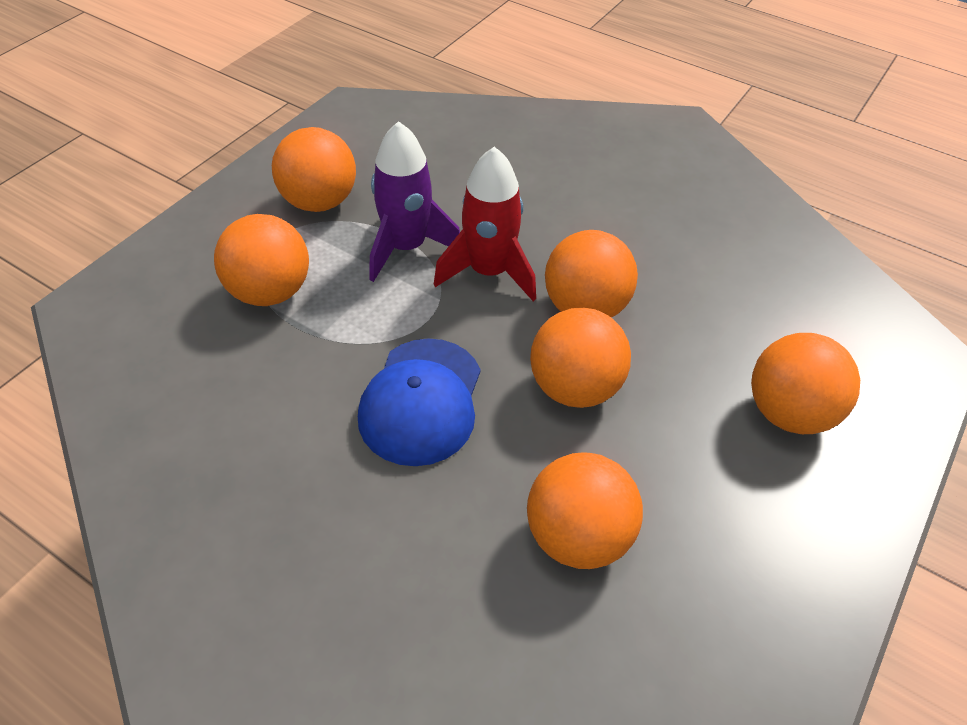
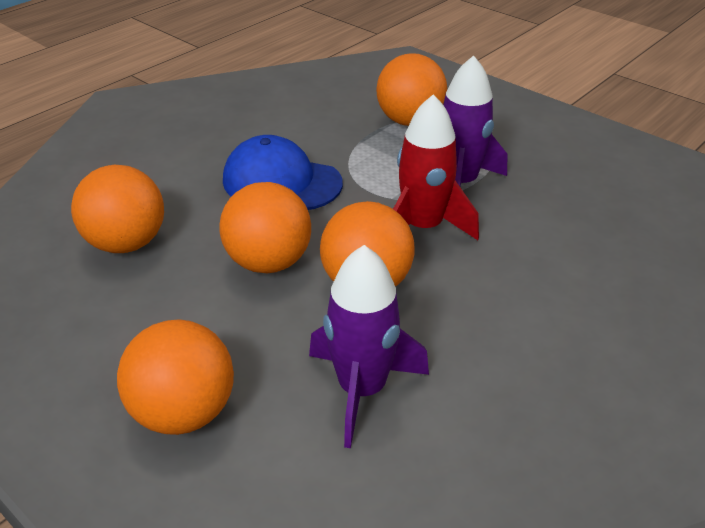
camera: 100 degrees right, 10 degrees down
orange ball [272,127,356,212] -> none
none -> purple rocket [309,245,429,448]

